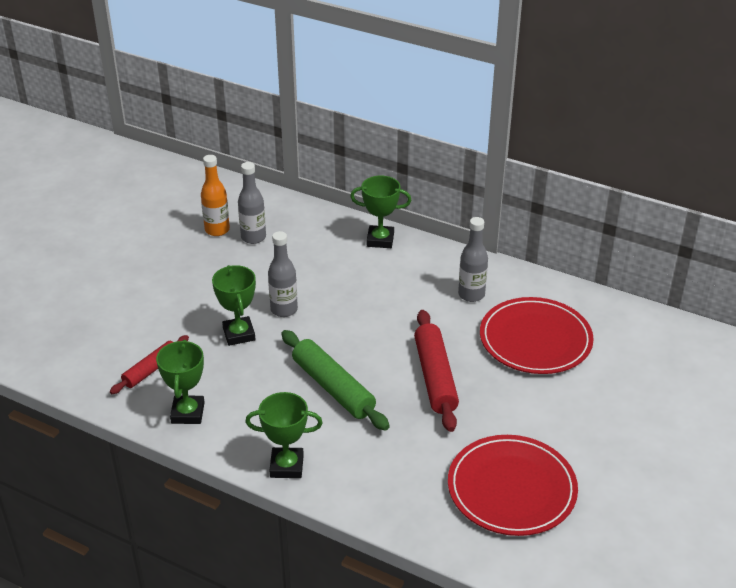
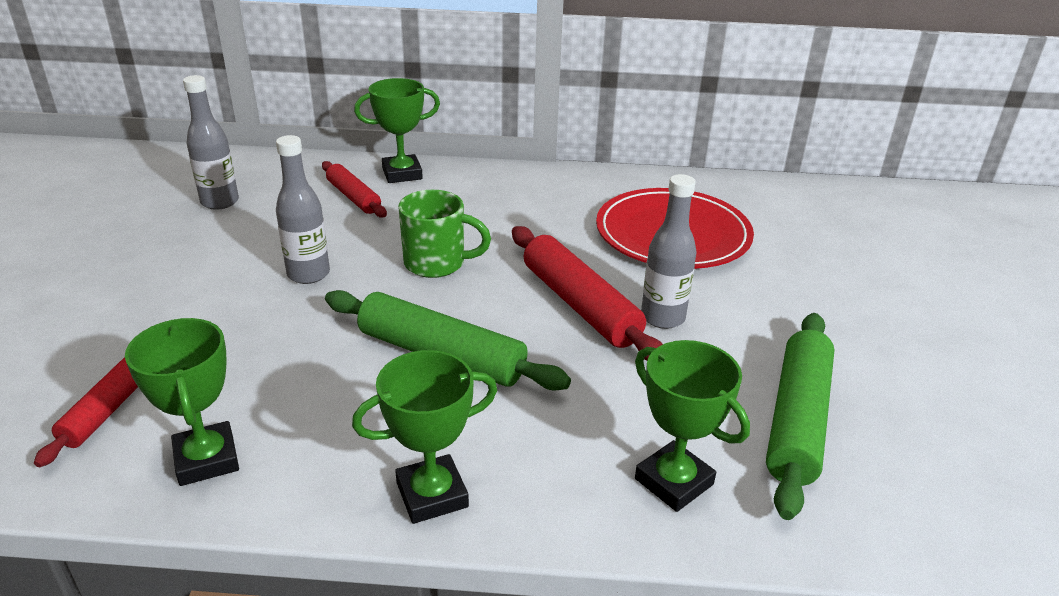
camera: 25 degrees left, 5 degrees down
orange bottle [201,155,230,236] -> none
green trophy [212,265,256,346] -> green trophy moved to [635,340,750,512]
red plate [448,435,578,536] -> green rolling pin [766,313,835,520]
grey bottle [458,217,488,302] -> grey bottle moved to [641,174,696,329]
none -> red rolling pin [322,161,387,218]
none -> green mug [398,190,491,278]

